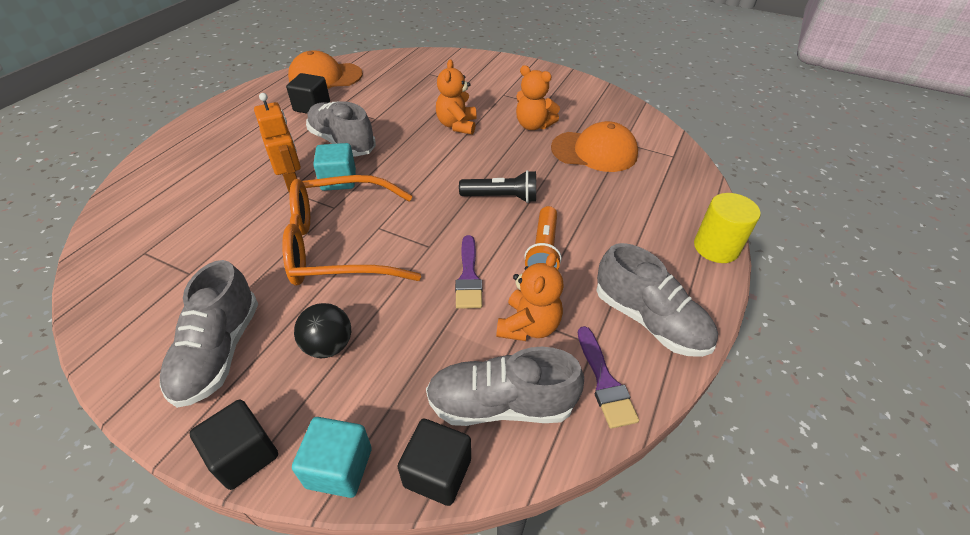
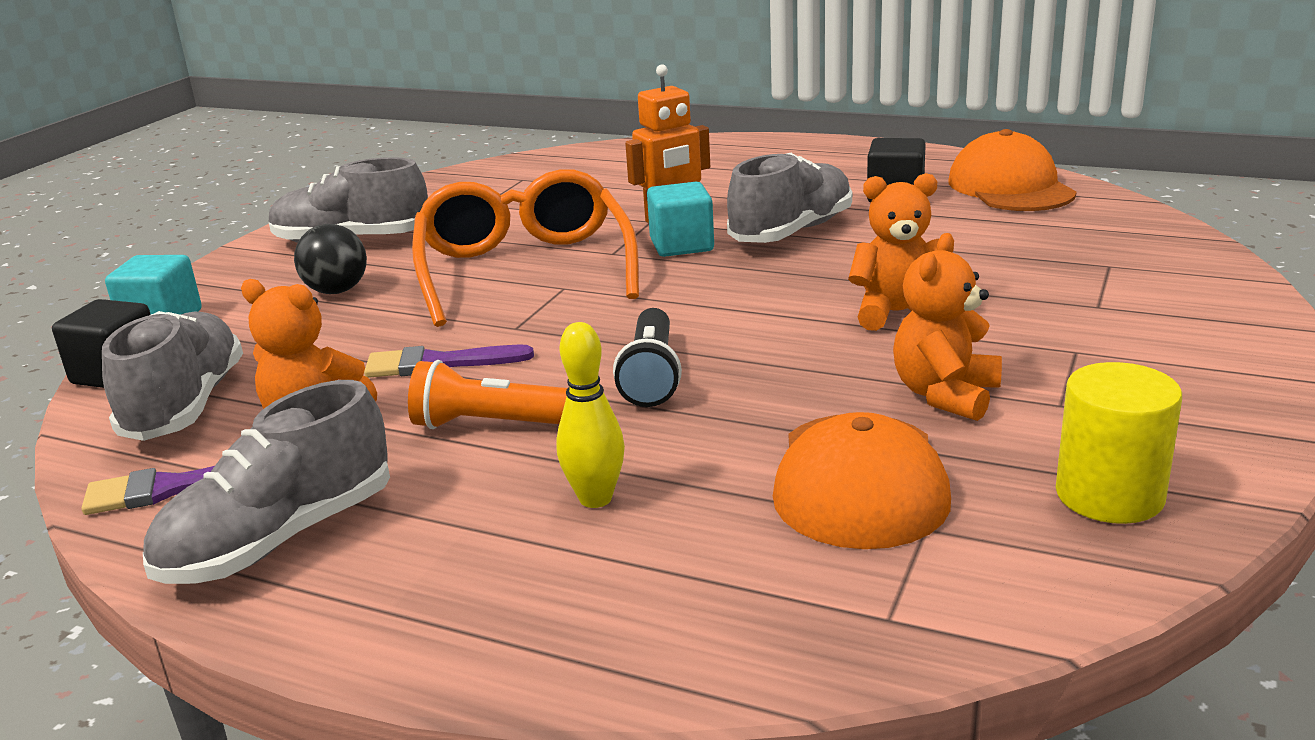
camera: 90 degrees right, 20 degrees down
black cube [189,399,278,490] -> none
yellow cylinder [694,193,761,263] -> yellow cylinder moved to [1056,362,1182,524]
none -> yellow bowling pin [556,322,625,508]

